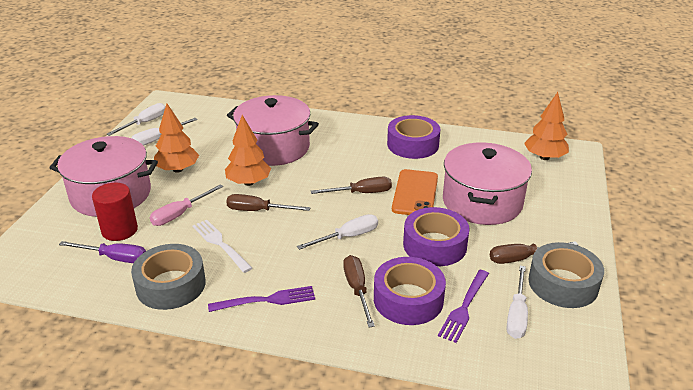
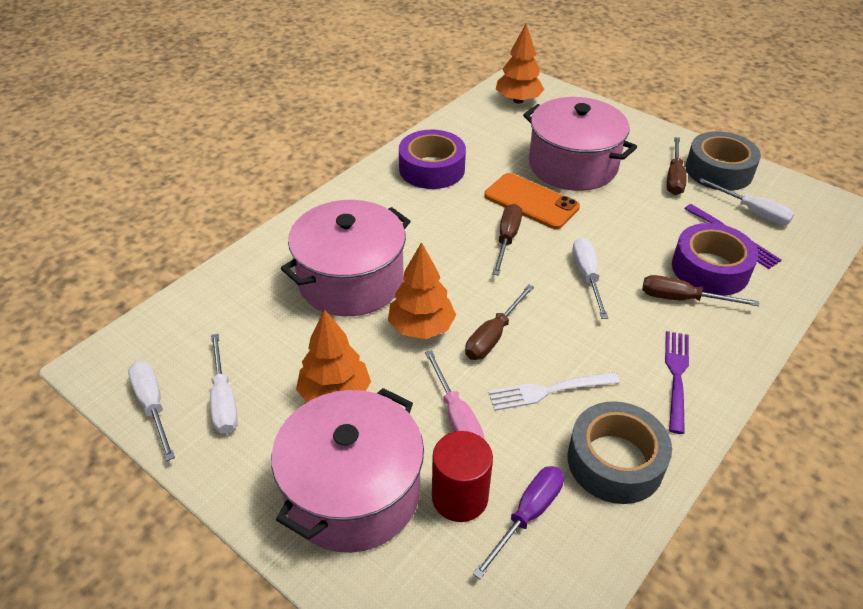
camera: 65 degrees left, 10 degrees up
purple tape [403,207,469,266] -> none

